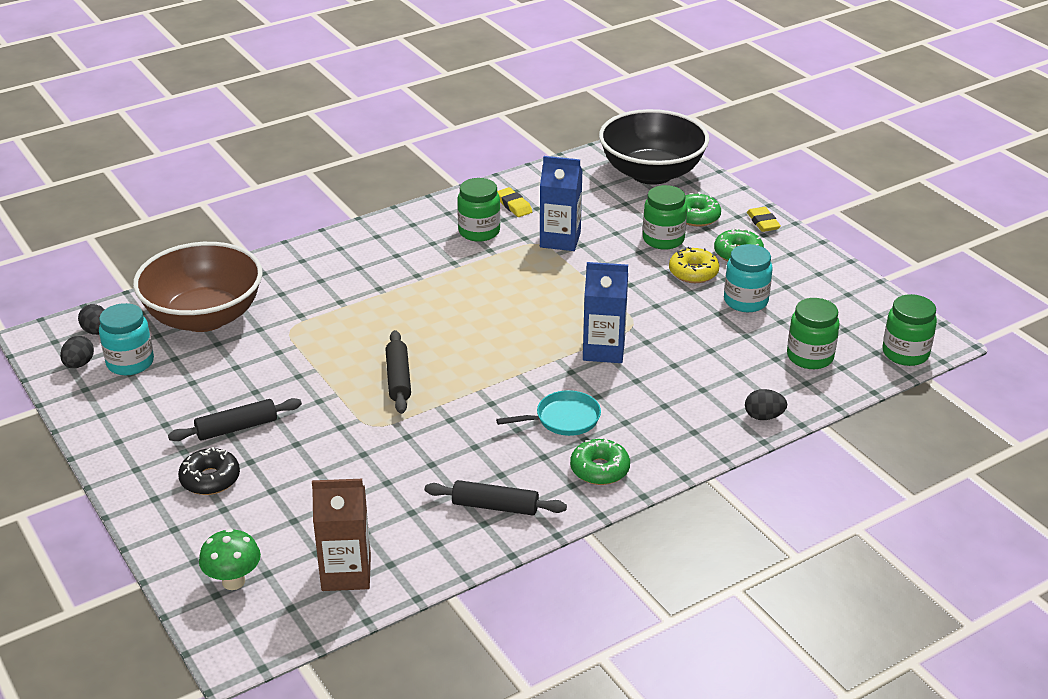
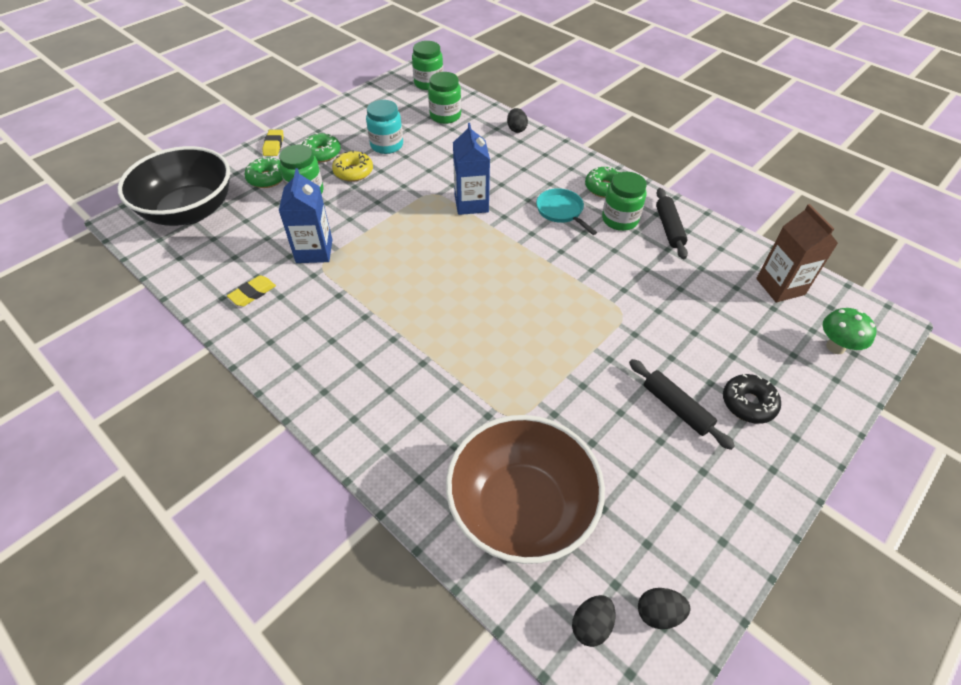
camera: 105 degrees left, 15 degrees up
turquoise jar [99,303,154,375] -> none
black rolling pin [386,330,411,414] -> none
green jar [457,178,500,242] -> green jar moved to [602,172,647,231]
yellow eraser [747,207,781,232] -> yellow eraser turned 60 degrees counterclockwise [262,130,284,156]

